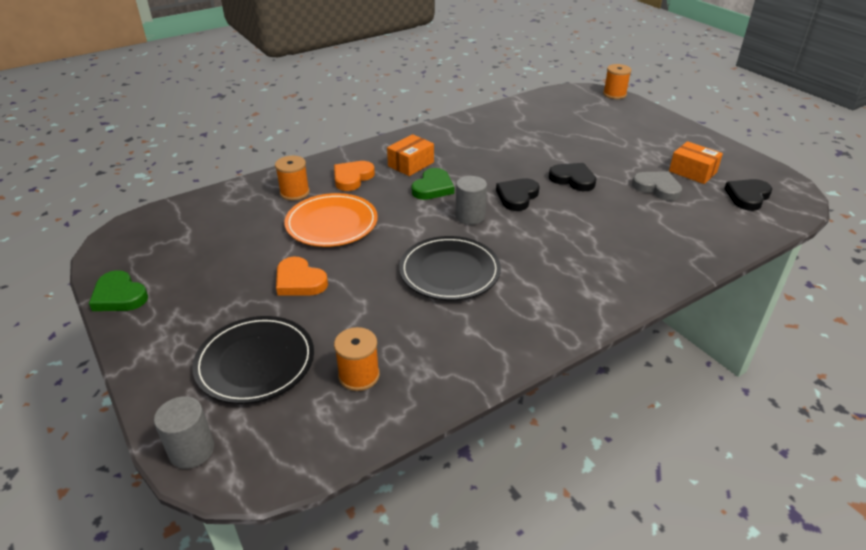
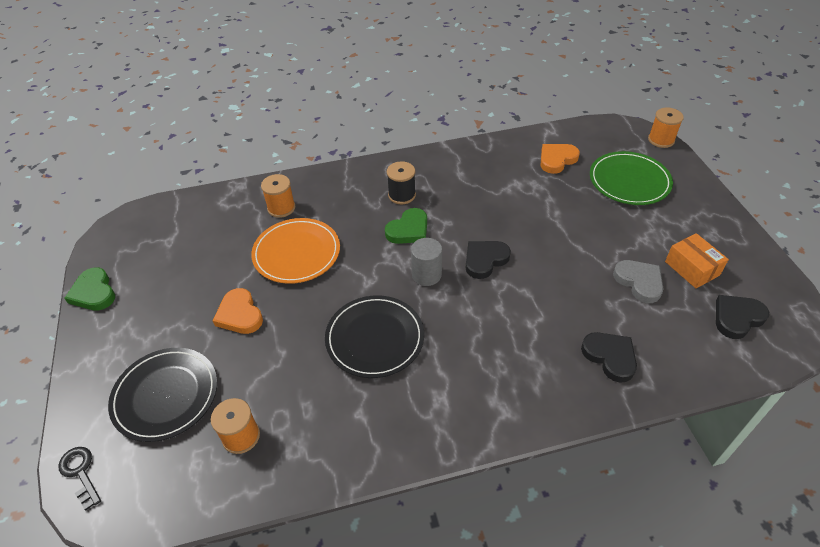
camera: 20 degrees right, 10 degrees up
grey cylinder [154,396,214,469] -> black key [59,447,101,511]
orange heart [334,161,375,191] -> orange heart moved to [540,144,580,174]
orange box [387,134,434,176] -> black spool [387,161,416,204]
black heart [549,163,596,191] -> black heart moved to [581,332,637,383]
none -> green plate [590,151,673,205]

